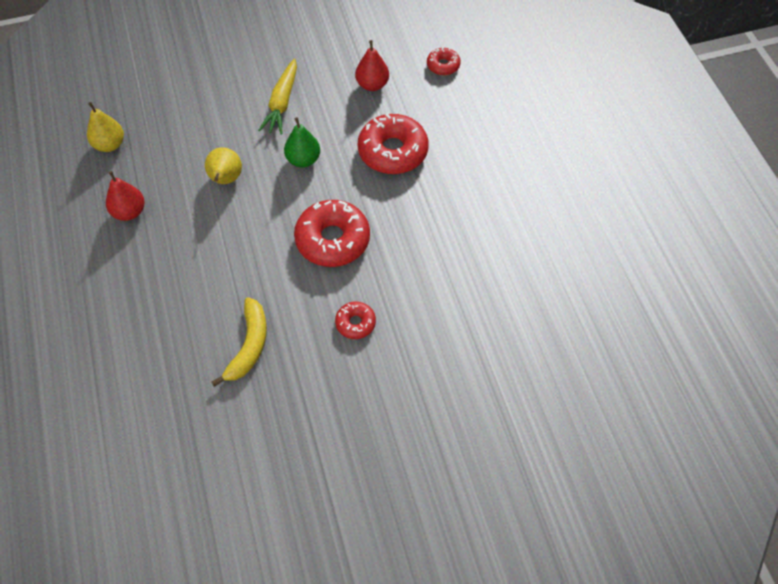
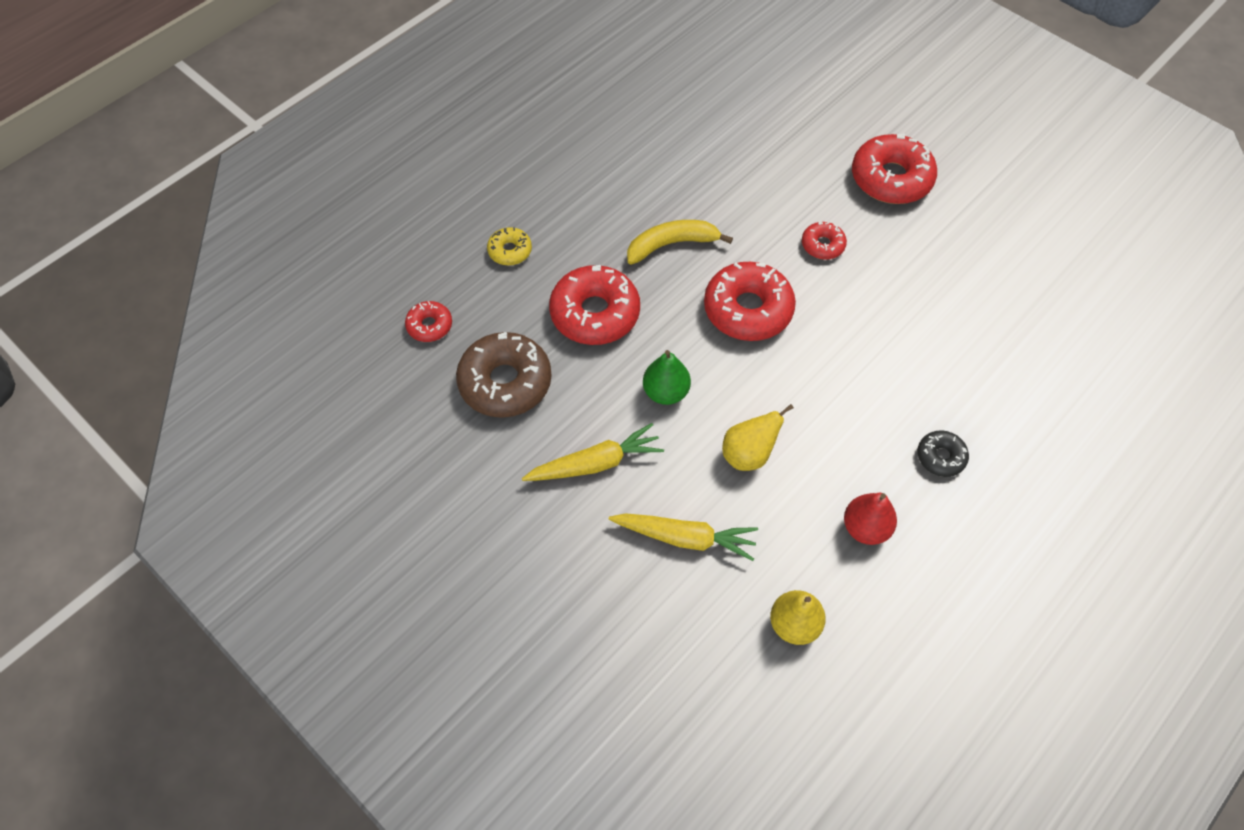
camera: 120 degrees left, 0 degrees up
yellow banana [212,297,267,387] -> yellow banana moved to [627,220,733,265]
red pear [355,40,389,91] -> brown donut [456,332,552,418]
none -> yellow donut [487,227,532,265]
none -> yellow carrot [608,513,758,561]
none -> red donut [852,134,937,204]
none -> black donut [917,430,969,477]

